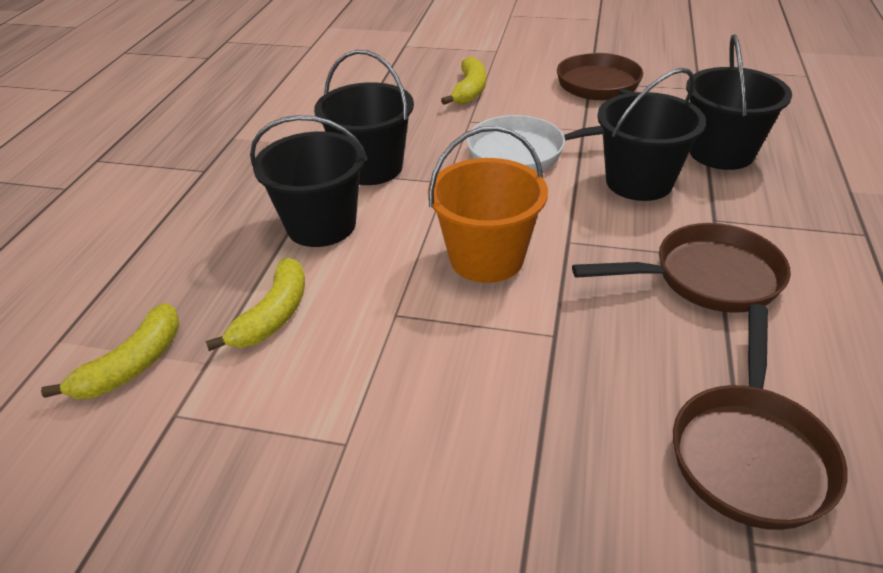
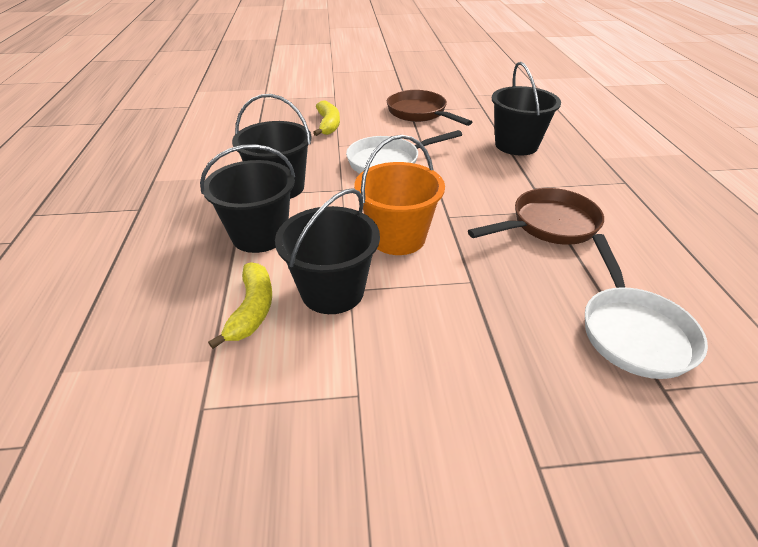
camera: 20 degrees left, 0 degrees up
yellow banana [41,303,180,399] -> none
black bucket [597,68,706,201] -> black bucket moved to [275,188,380,314]
brown pan [673,304,848,530] -> white pan [585,234,708,379]

